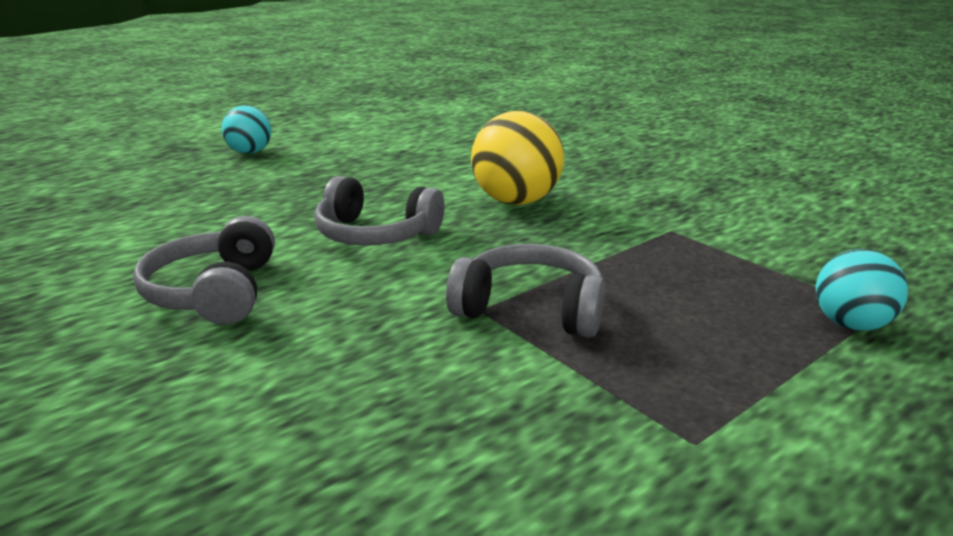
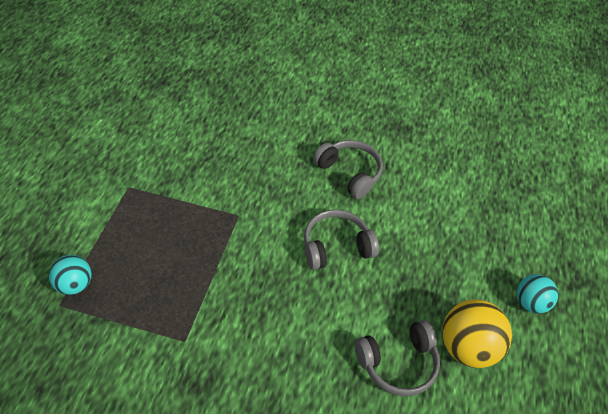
camera: 140 degrees right, 25 degrees up
grey headphones [446,244,605,338] -> grey headphones moved to [355,320,440,396]
yellow ball [471,111,564,205] -> yellow ball moved to [442,299,512,368]

